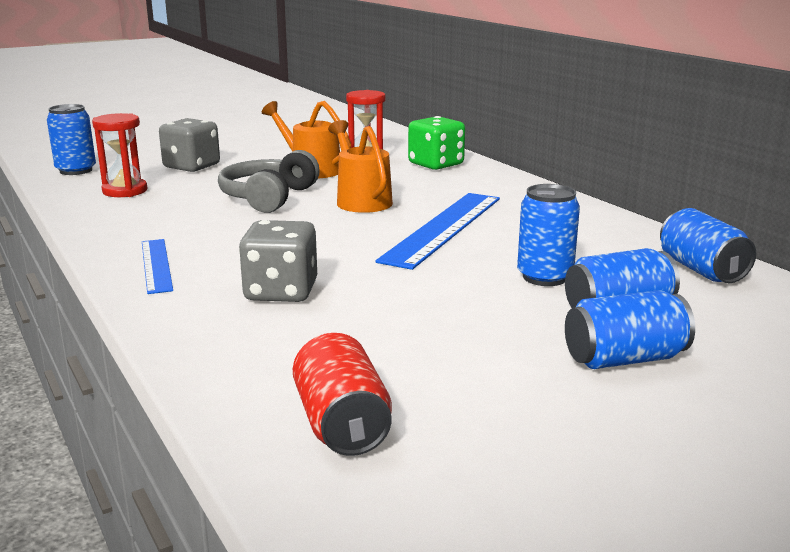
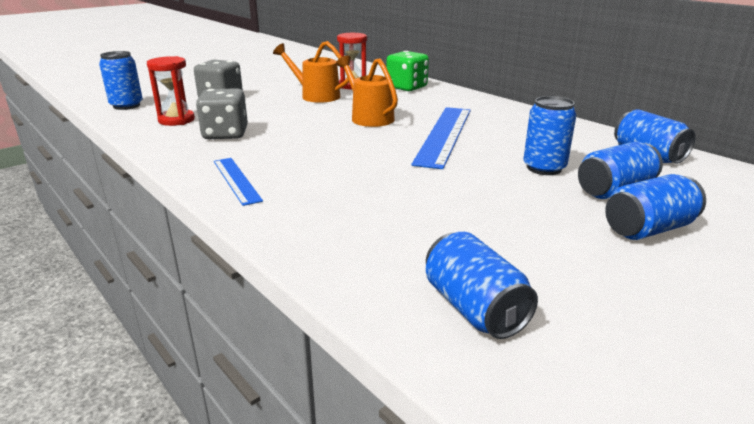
camera: 10 degrees left, 5 degrees up
grey headphones [218,150,320,213] -> none
grey dice [239,220,317,302] -> grey dice moved to [196,88,248,139]
red can [293,333,392,456] -> blue can [426,232,538,339]

